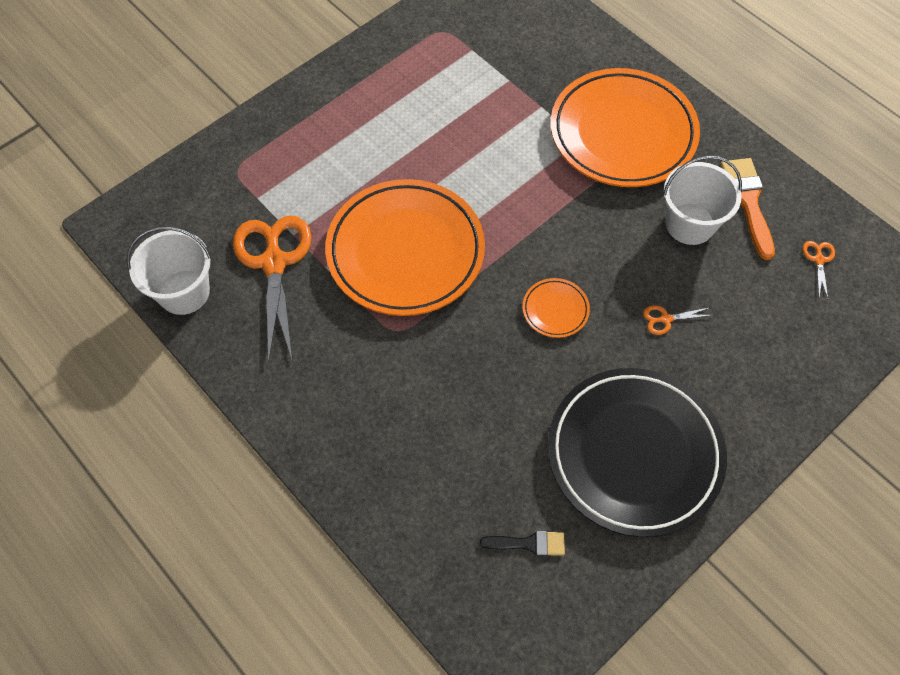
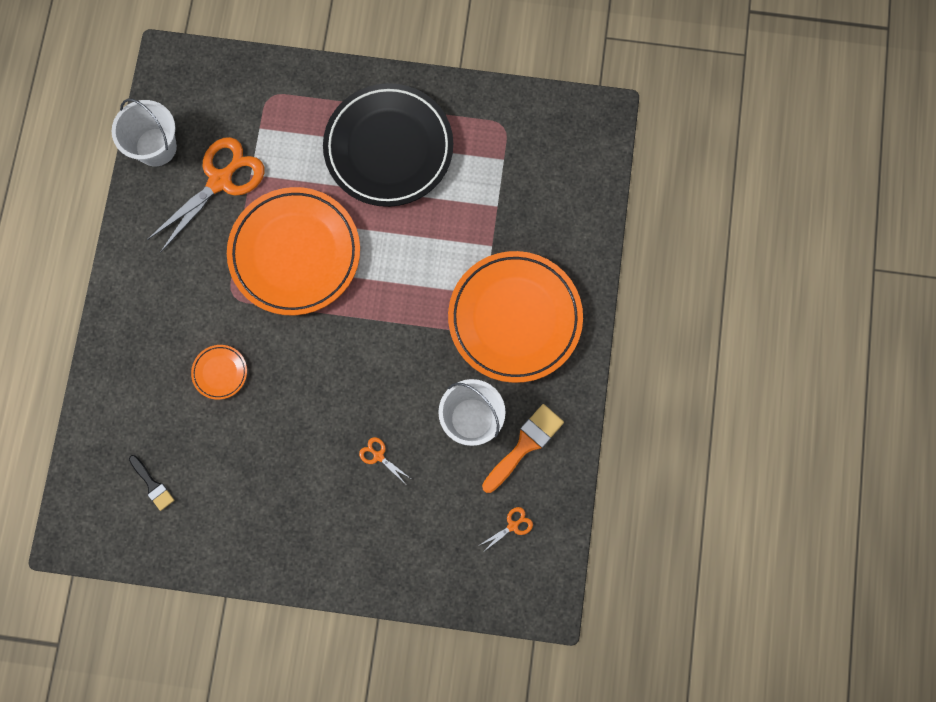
camera: 50 degrees right, 15 degrees up
orange plate [522,278,590,338] -> orange plate moved to [191,345,247,400]
black plate [548,368,727,537] -> black plate moved to [323,83,453,207]

